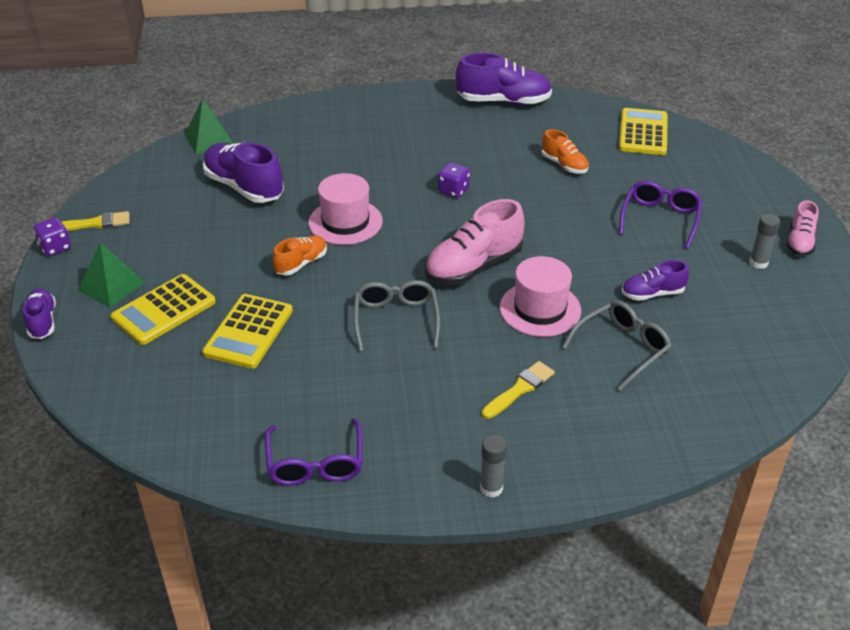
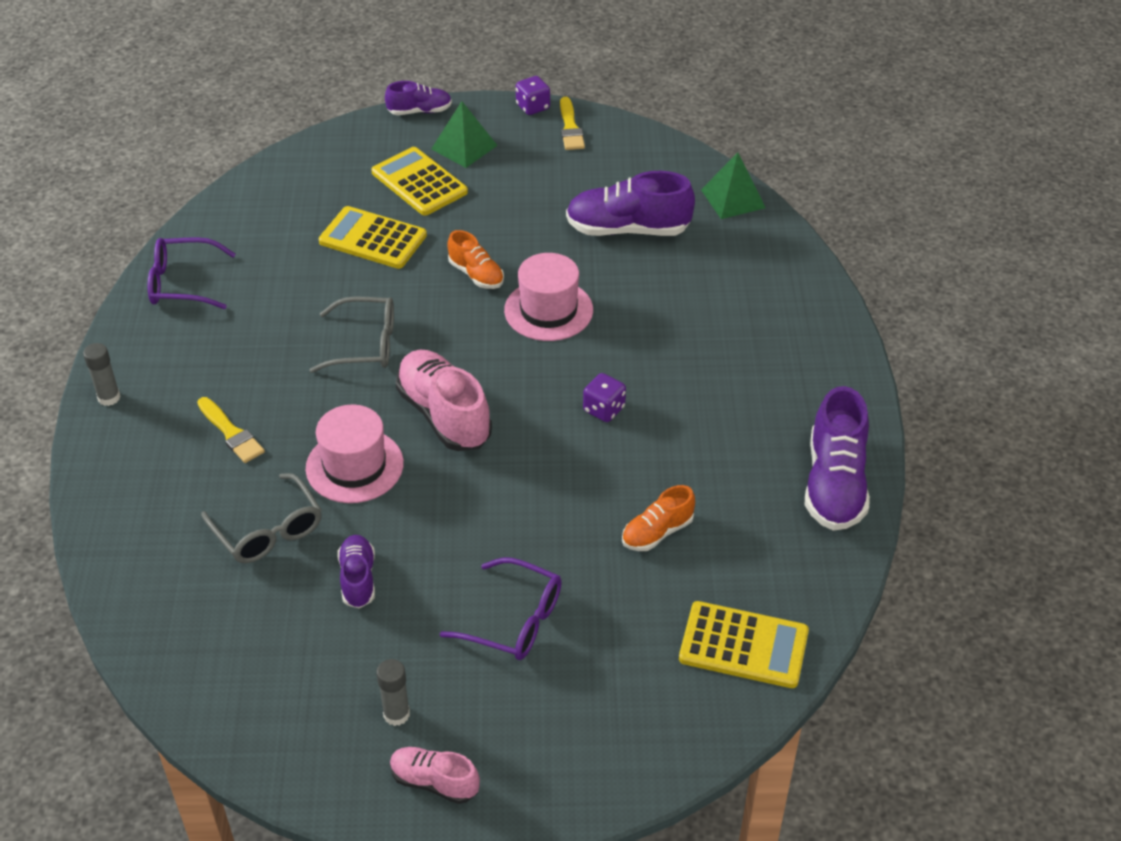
camera: 95 degrees right, 5 degrees up
purple shoe [203,142,284,203] -> purple shoe turned 135 degrees counterclockwise [566,171,695,236]

